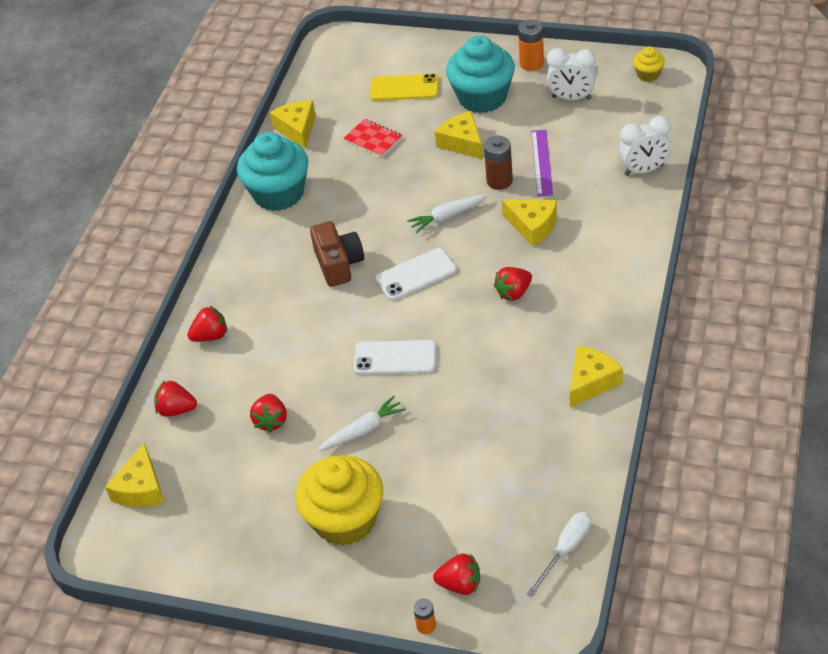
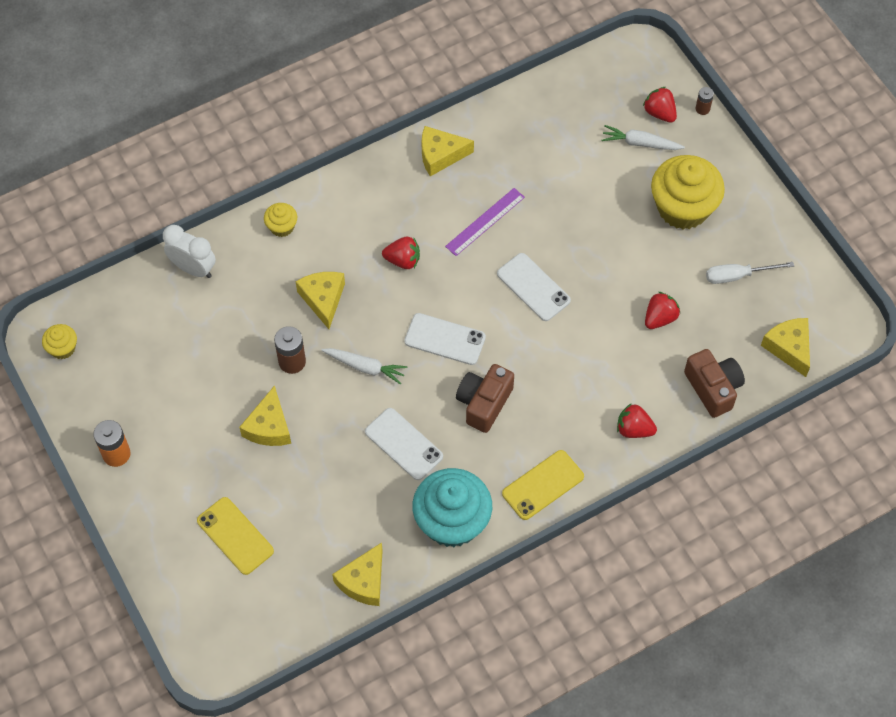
camera: 140 degrees left, 15 degrees up
yellow cheese [105,443,165,507] -> yellow cheese turned 75 degrees counterclockwise [761,318,810,377]
red strawberry [154,380,197,417] -> brown camera [684,349,745,418]
white carrot [318,396,406,451] -> white carrot moved to [601,125,685,150]
red notebook [343,119,403,157] -> none
orange battery [413,598,436,634] -> brown battery [695,87,714,115]
turquoise cupcake [446,36,515,113] -> none
white screwdriver [527,512,591,597] -> white screwdriver moved to [706,262,794,284]
purple ruler [531,130,553,196] -> purple ruler moved to [445,188,525,256]
white clock [547,48,596,100] -> none
none -> yellow cupcake [264,203,297,237]
none -> white phone [365,408,443,480]
none -> yellow phone [502,450,584,520]

